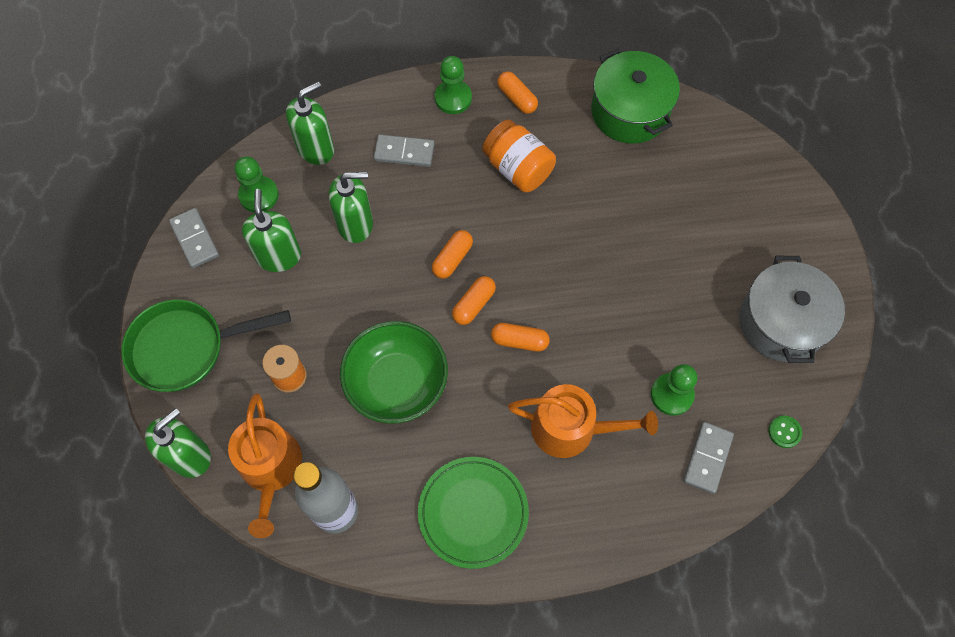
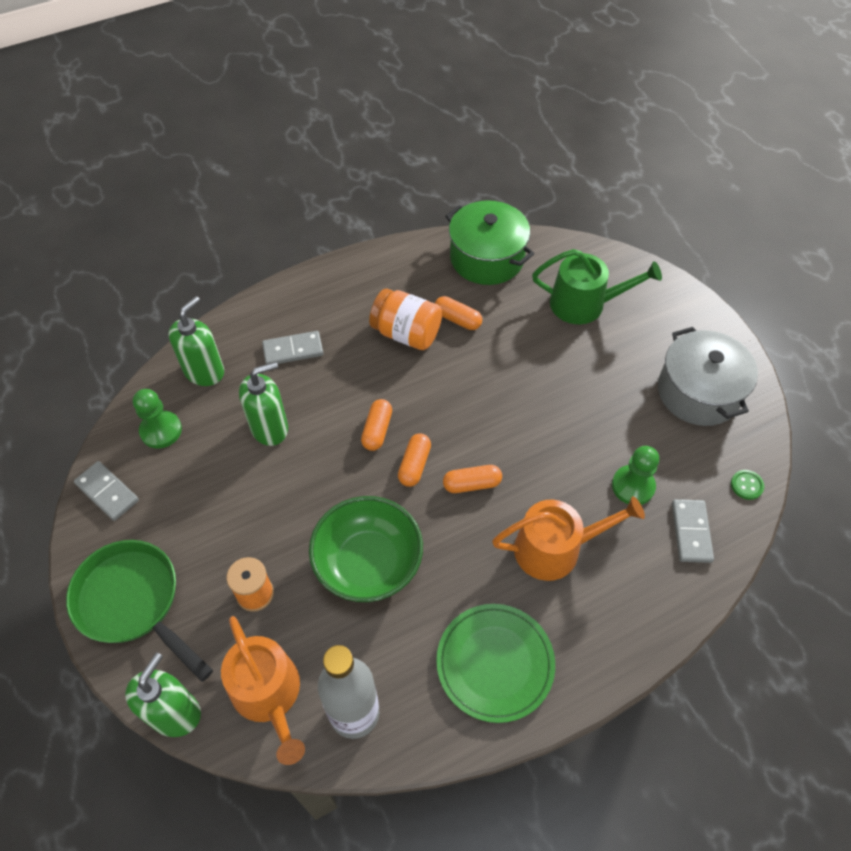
camera: 20 degrees left, 10 degrees down
green pan [122,300,291,392] -> green pan turned 75 degrees clockwise [66,540,213,682]
green soap dispenser [242,189,301,272] -> none
green pawn [434,56,472,114] -> none
orange capsule [497,72,538,114] -> orange capsule moved to [435,296,482,330]
none -> green watering can [532,249,662,324]

